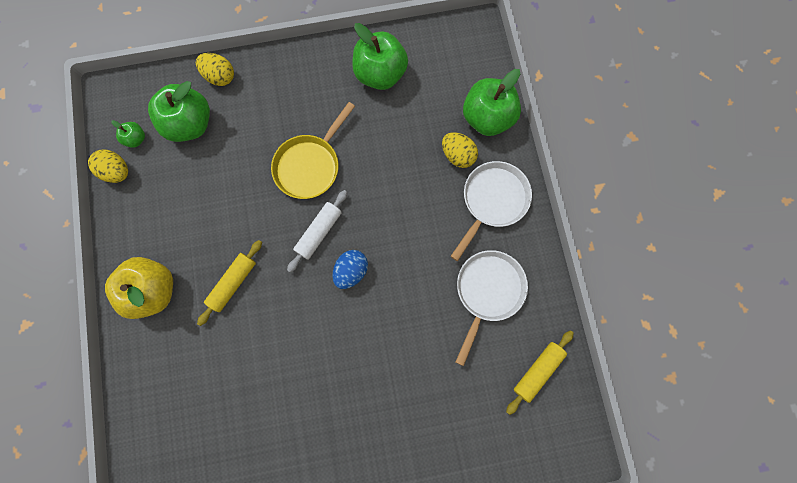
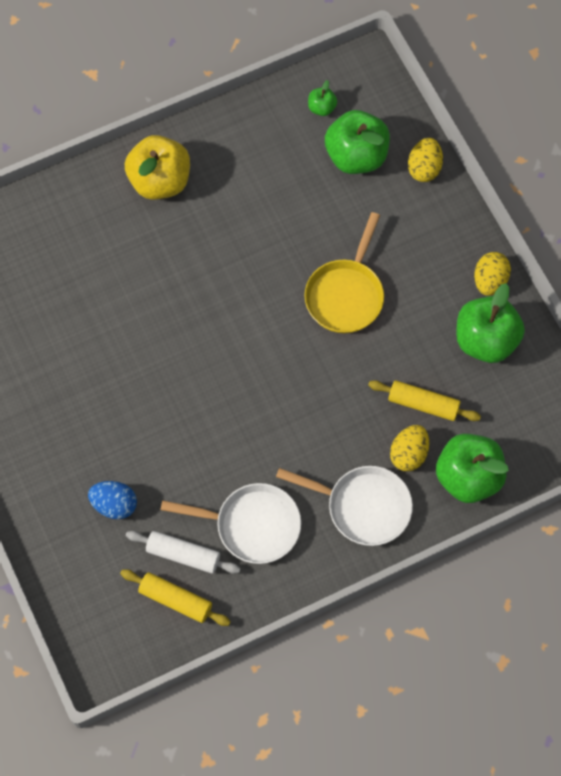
camera: 75 degrees right, 10 degrees down
yellow egg [88,150,128,183] -> yellow egg moved to [474,252,511,296]
yellow rolling pin [197,240,262,326] -> yellow rolling pin moved to [368,380,481,421]
yellow pan [271,102,355,199] -> yellow pan turned 90 degrees counterclockwise [304,212,384,333]
white rolling pin [287,190,347,273] -> white rolling pin moved to [126,531,241,574]
blue egg [333,250,368,289] -> blue egg moved to [88,481,137,519]

